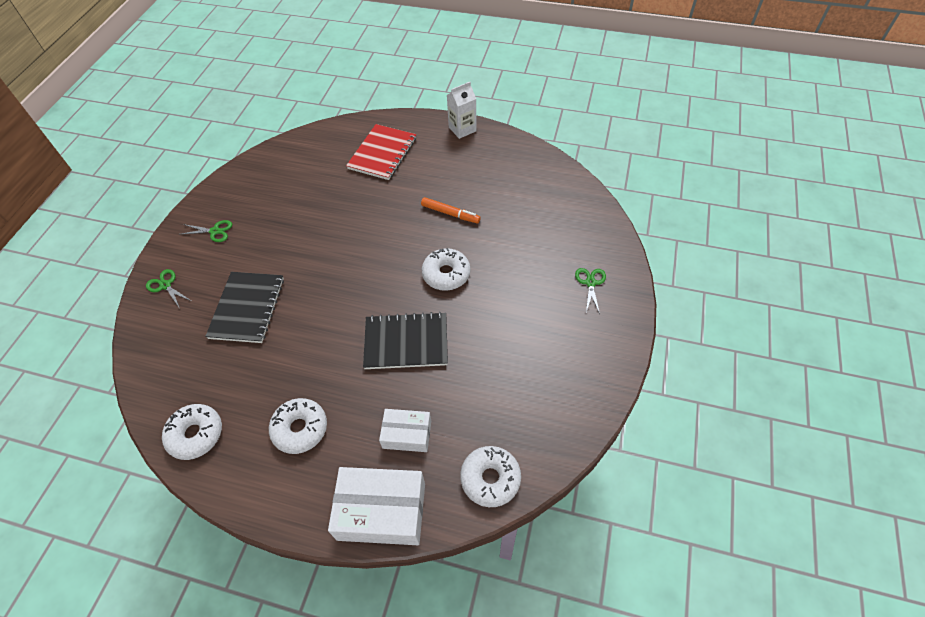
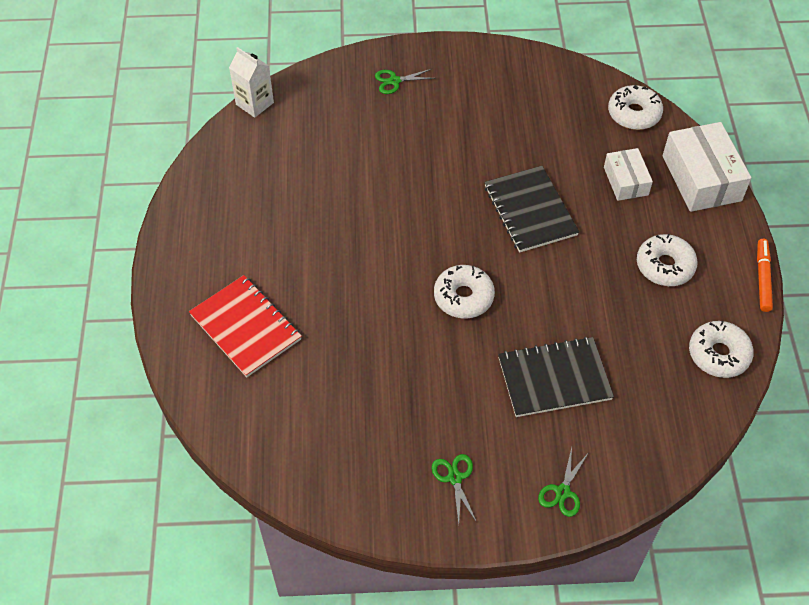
camera: 110 degrees left, 0 degrees up
red notebook [346,124,416,180] -> red notebook turned 45 degrees clockwise [189,275,302,377]
orange marker [421,197,481,223] -> orange marker moved to [757,239,773,312]
white donut [422,248,471,291] -> white donut moved to [434,265,495,319]
white carton [447,82,477,139] -> white carton moved to [229,47,274,118]

